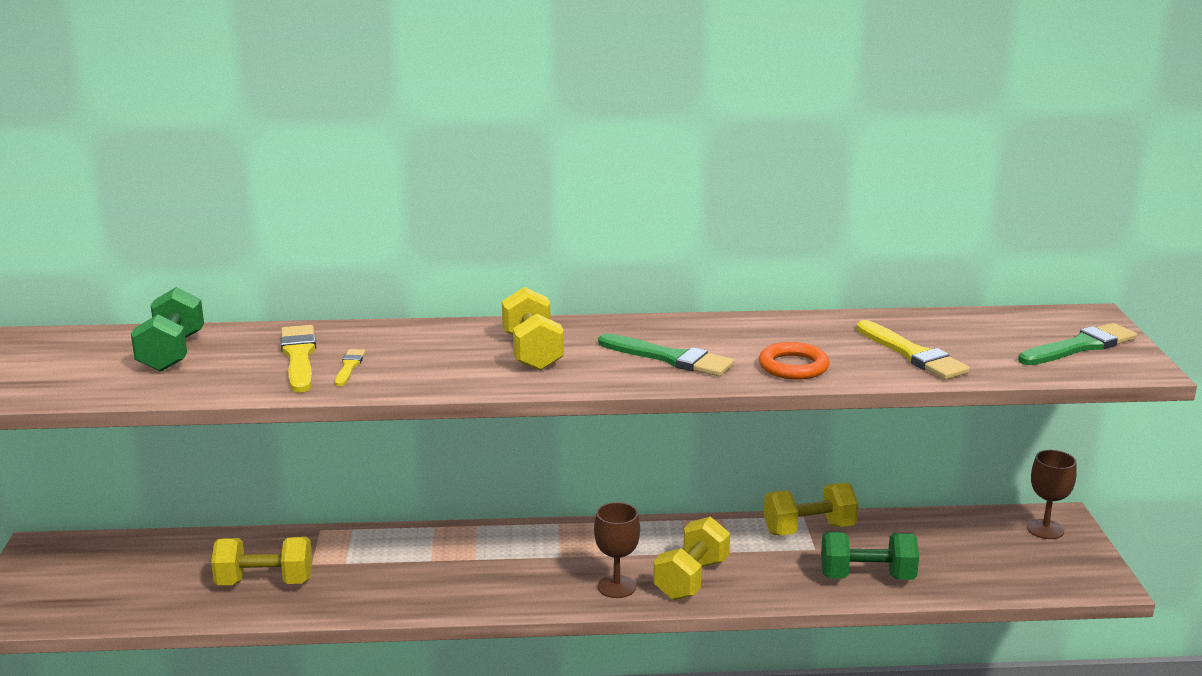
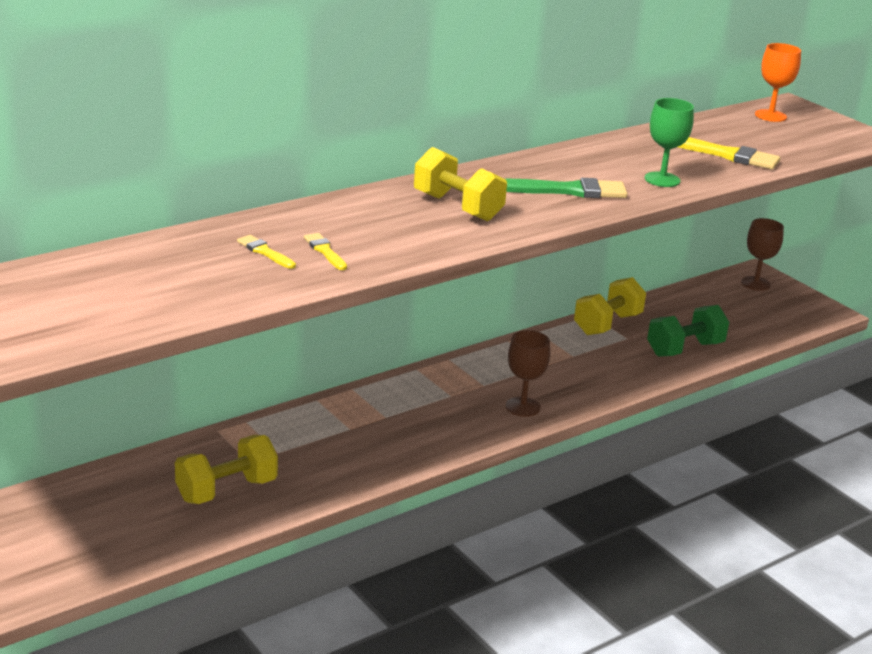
camera: 35 degrees left, 5 degrees up
green dumbbell [131,287,204,372] -> none
yellow brush [281,325,316,393] -> yellow brush [237,235,296,269], size x0.53
yellow dumbbell [653,516,730,600] -> none
orange ring [759,342,830,380] -> green goblet [645,98,694,187]
green brush [1018,323,1137,365] -> none
none -> orange goblet [755,43,801,122]

